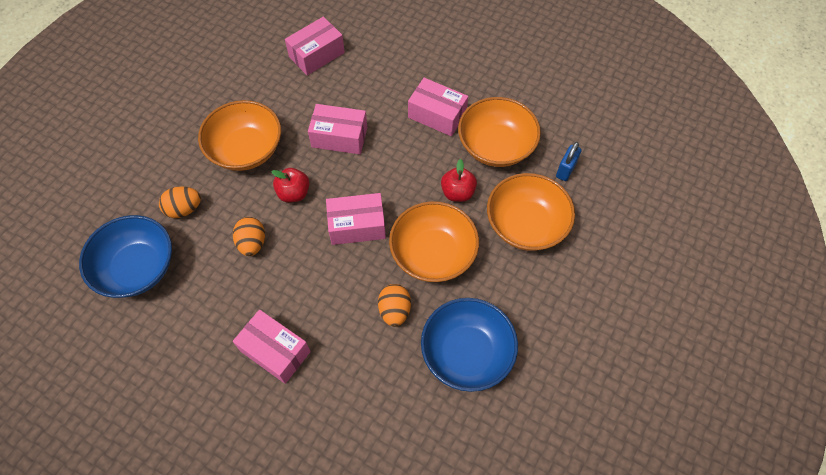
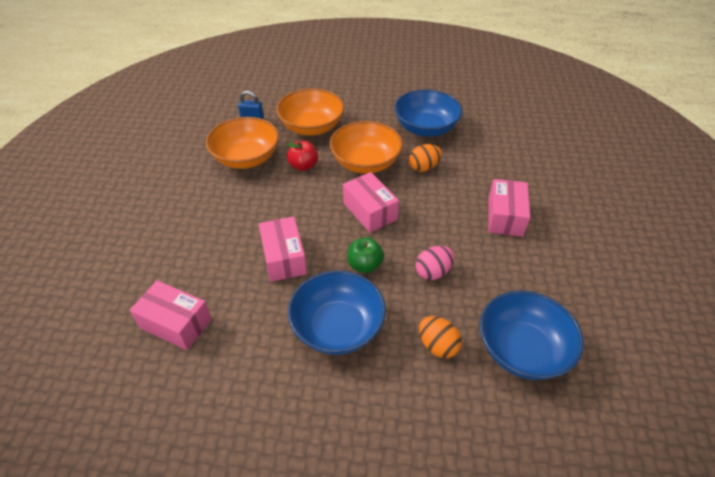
camera: 115 degrees left, 15 degrees down
orange bowl [198,100,281,171] -> blue bowl [288,271,386,355]
orange egg [233,217,265,256] -> pink egg [415,246,454,280]
red apple [271,168,310,203] -> green apple [347,237,384,273]
pink box [408,78,468,136] -> none

